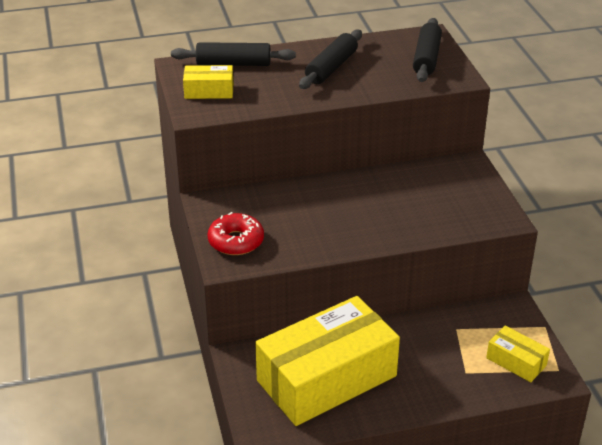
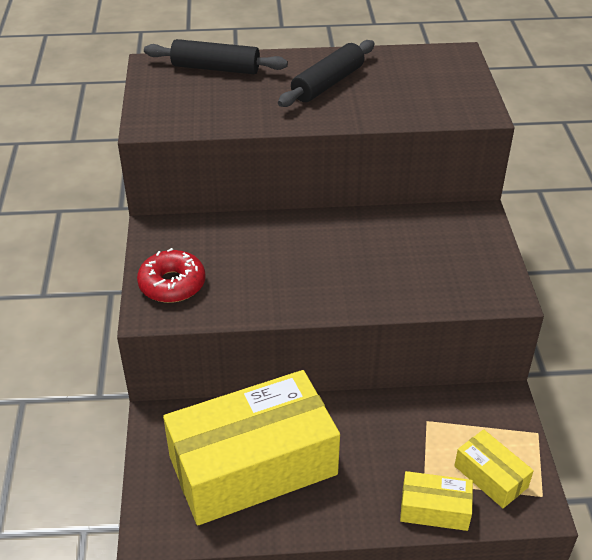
camera: 10 degrees right, 5 degrees up
yellow box [183,65,233,99] -> yellow box moved to [400,471,473,531]
black rolling pin [413,18,442,82] -> none

